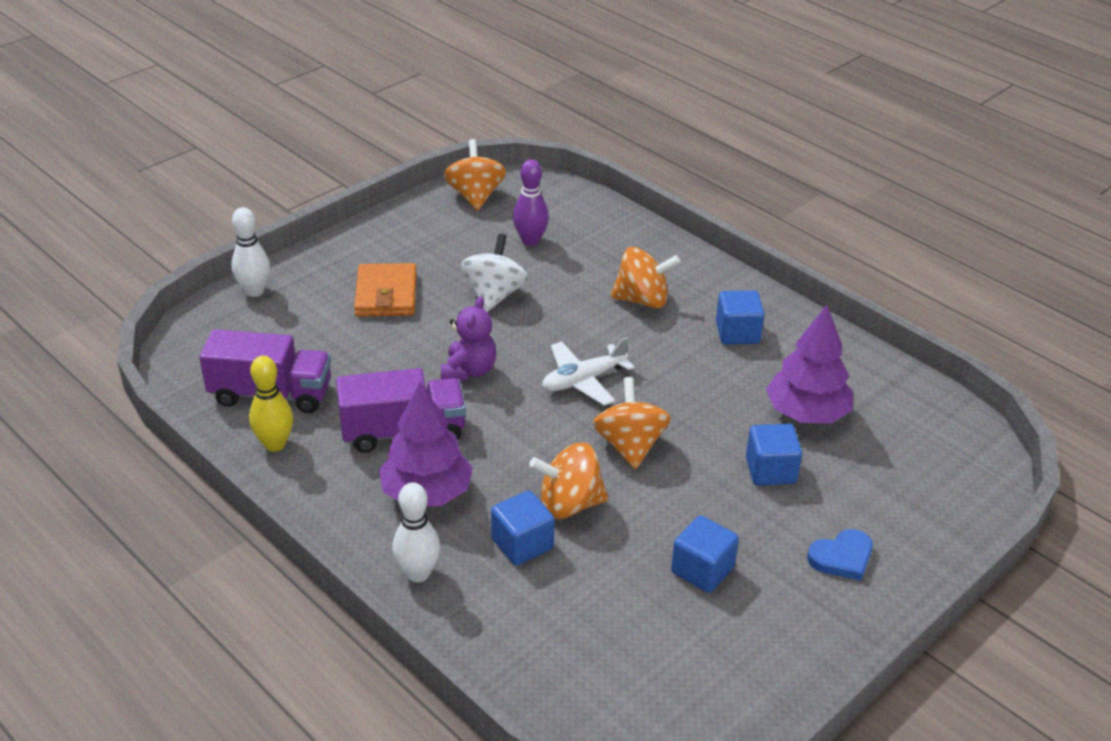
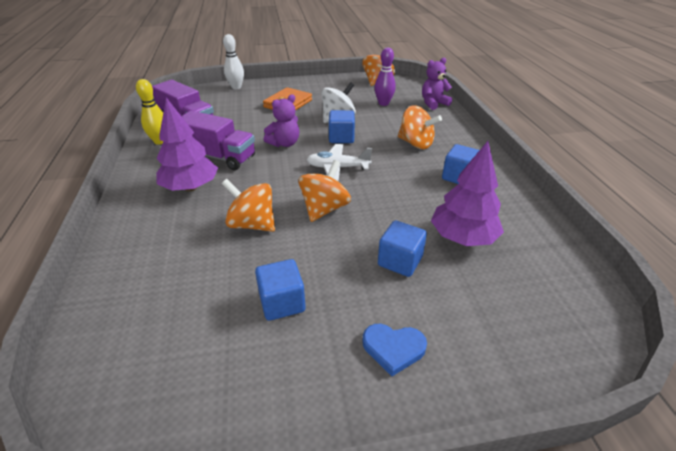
camera: 35 degrees right, 0 degrees up
white bowling pin [392,482,440,582] -> none
blue cube [491,490,554,566] -> blue cube moved to [329,110,355,143]
none -> purple teddy bear [422,58,452,110]

